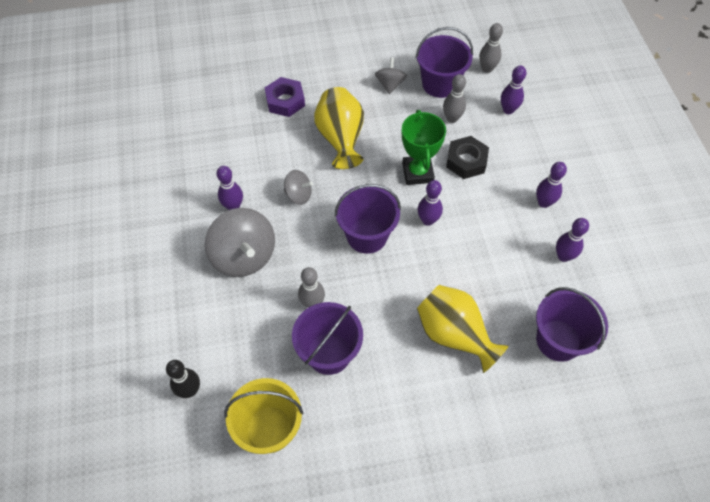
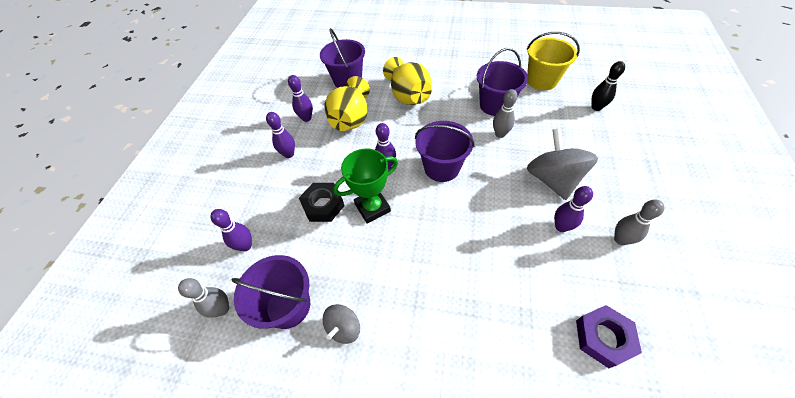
camera: 155 degrees left, 5 degrees down
purple nut [265,77,305,117] -> purple nut moved to [576,305,642,368]
grey spinning top [284,170,313,205] -> none
yellow vase [314,87,364,169] -> yellow vase moved to [324,76,370,131]
green trophy [402,110,446,185] -> green trophy turned 45 degrees clockwise [333,149,398,224]
grey bowling pin [443,74,466,123] -> grey bowling pin moved to [614,200,664,245]

